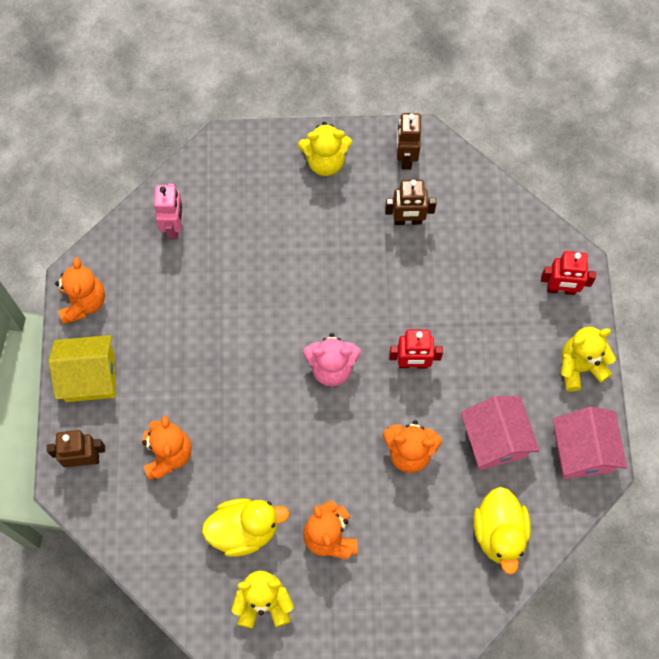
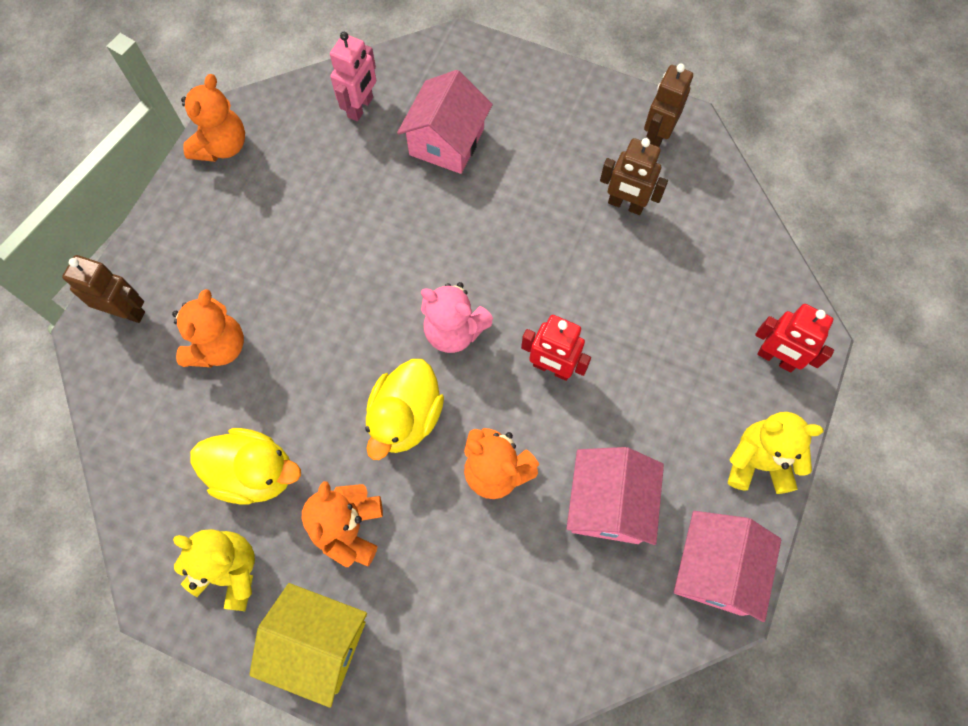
camera: 25 degrees right, 0 degrees up
yellow house [49,335,116,402] -> yellow house moved to [249,583,367,708]
yellow teddy bear [298,122,352,176] -> none
yellow duck [474,487,531,575] -> yellow duck moved to [365,359,444,460]
none -> pink house [397,70,493,174]

